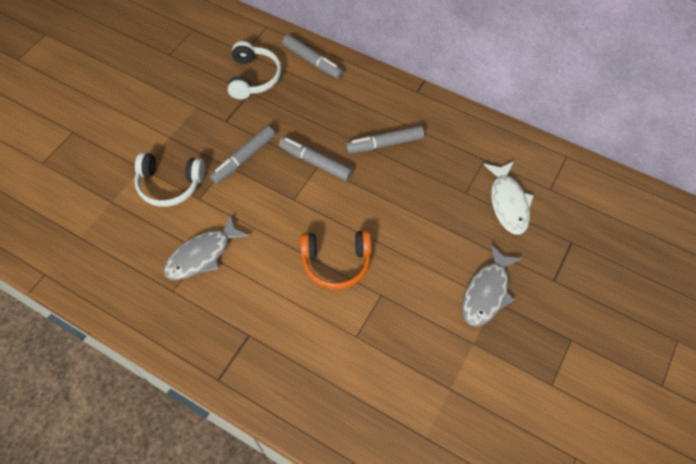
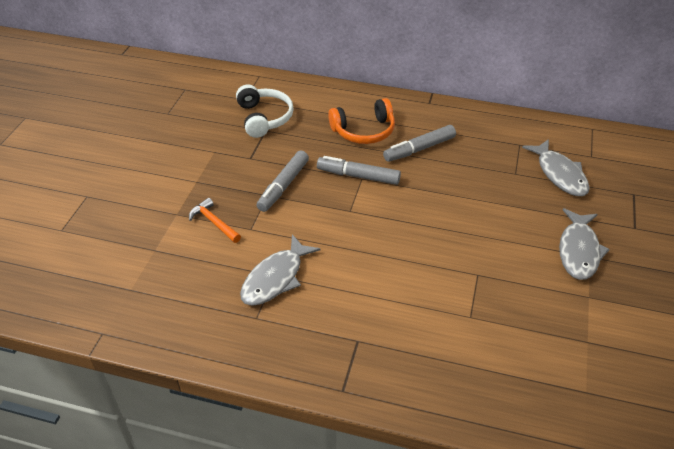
camera: 15 degrees left, 15 degrees down
white headphones [134,152,205,207] -> orange hammer [189,198,241,243]
grey marker [282,35,343,79] -> none
orange headphones [300,231,372,289] -> orange headphones moved to [328,98,395,144]
white fish [484,161,534,235] -> grey fish [522,139,590,196]

